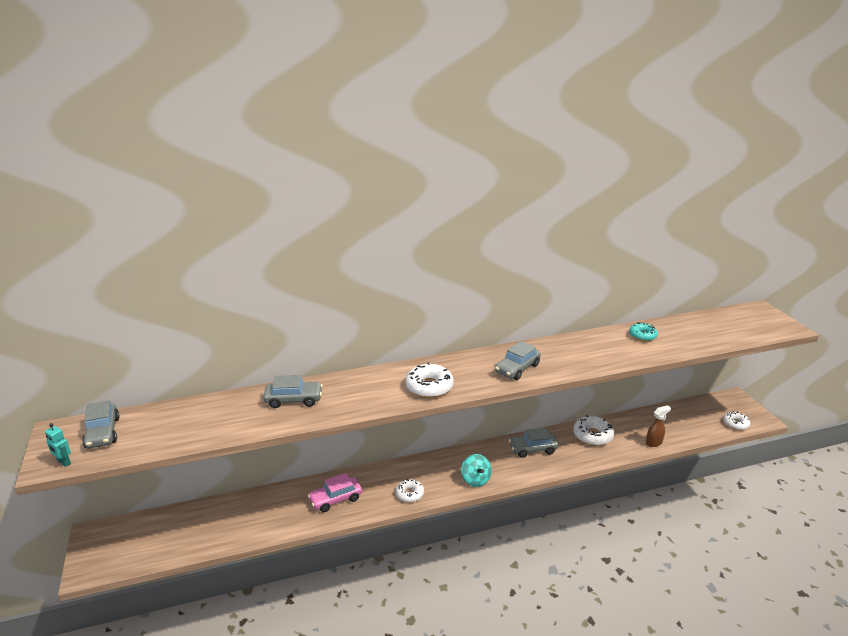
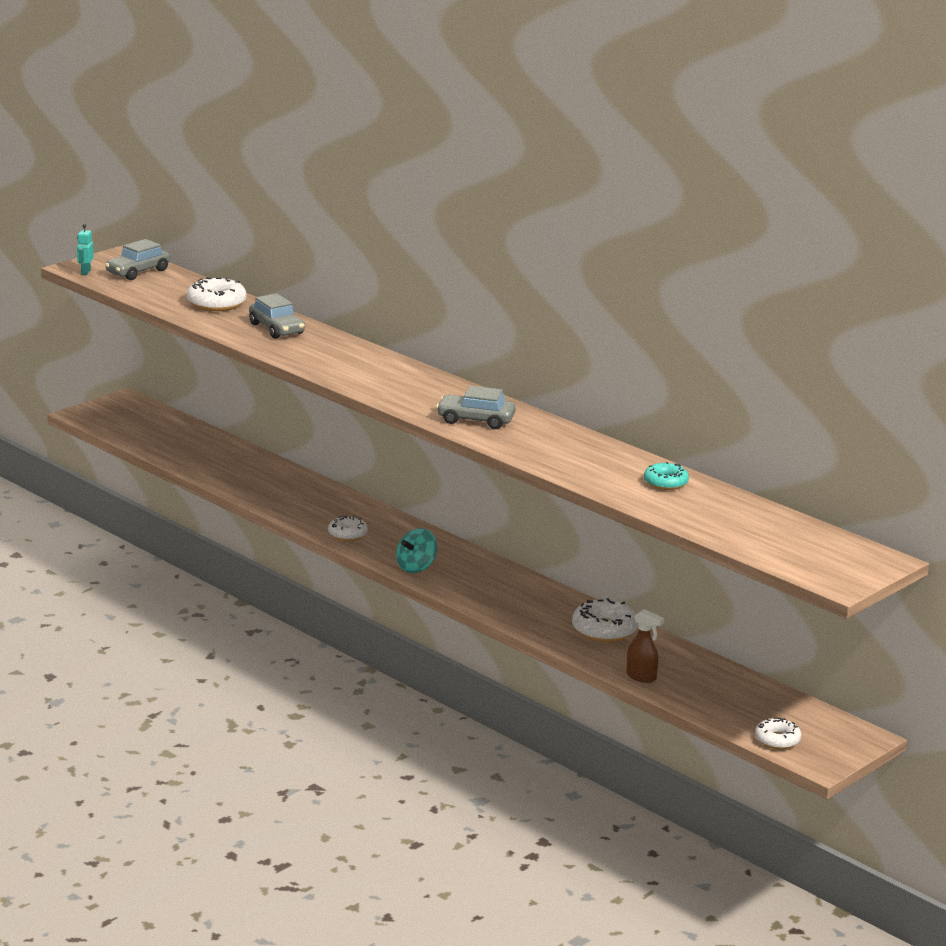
camera: 60 degrees right, 5 degrees down
pink car [308,473,362,512] -> none
white donut [406,362,454,398] -> white donut moved to [187,277,247,311]
grey car [509,428,558,458] -> none

